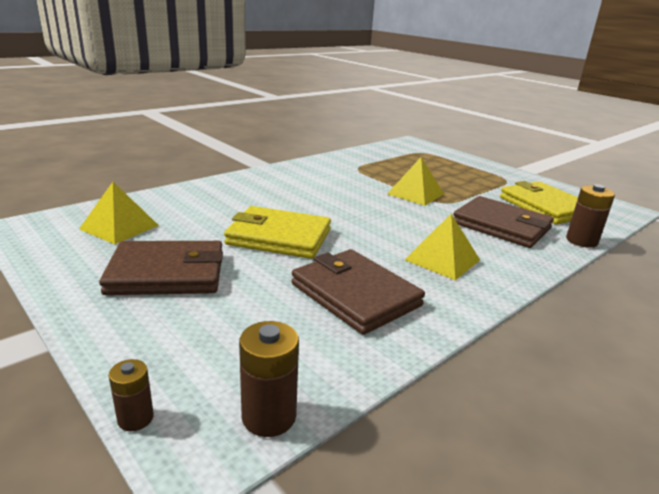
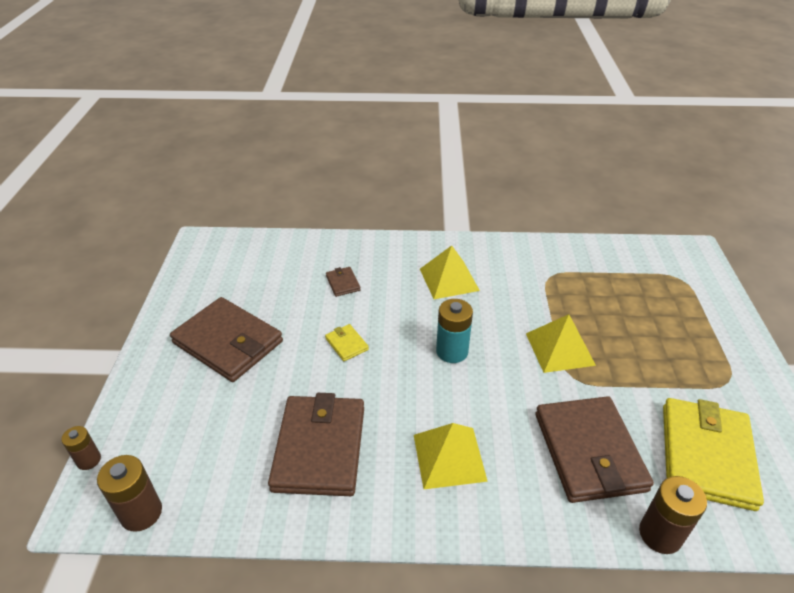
camera: 45 degrees right, 15 degrees up
yellow pyramid [79,182,159,244] -> yellow pyramid moved to [420,245,480,299]
yellow wallet [224,206,331,259] -> yellow wallet [325,324,369,361], size x0.42
none -> brown wallet [326,267,361,297]
none -> turquoise battery [436,299,473,363]

